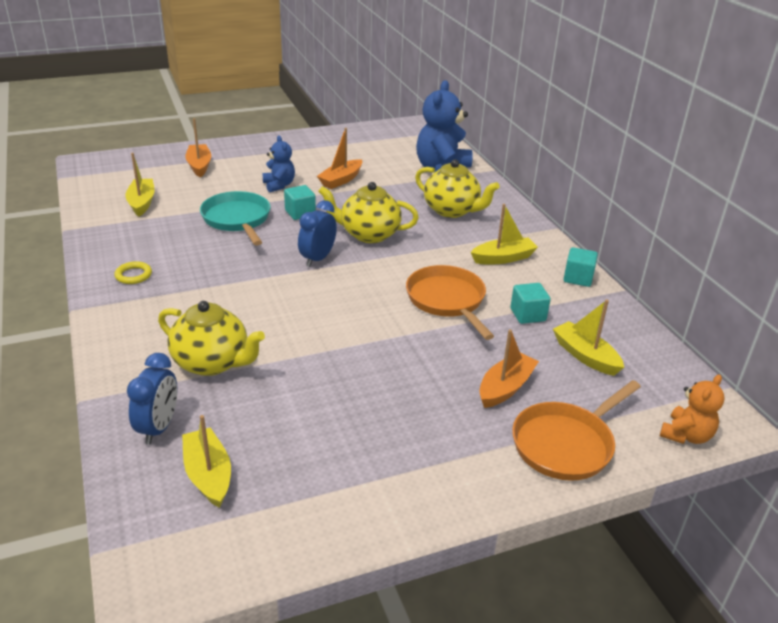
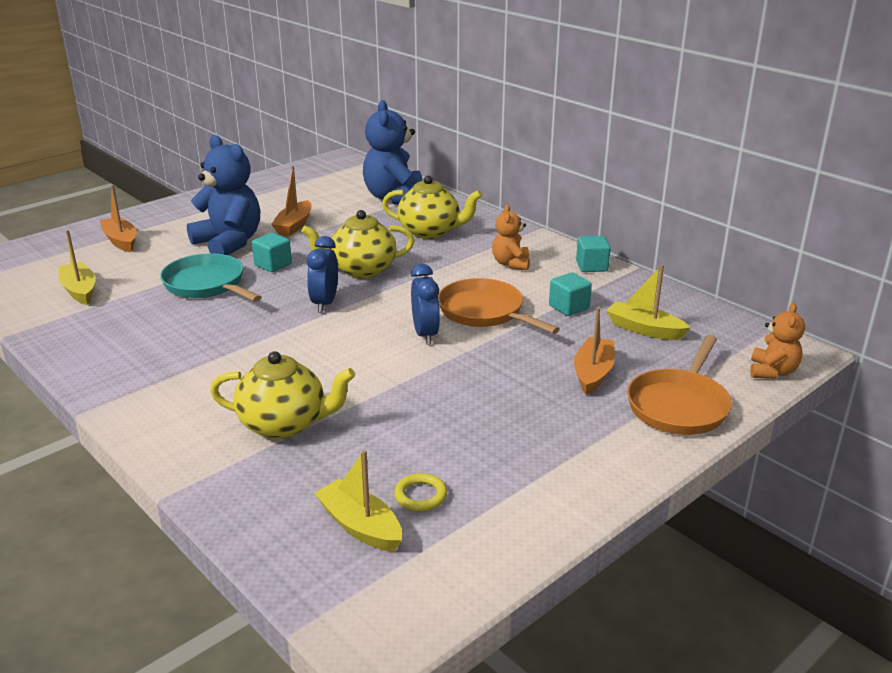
camera: 20 degrees left, 5 degrees down
yellow ring [114,261,152,284] -> yellow ring moved to [394,473,447,511]
blue clock [127,353,177,444] -> blue clock moved to [411,264,440,345]
blue teddy bear [263,136,295,192] -> blue teddy bear [187,135,260,255], size x1.86
yellow boat [471,204,538,264] -> orange teddy bear [492,205,530,270]

